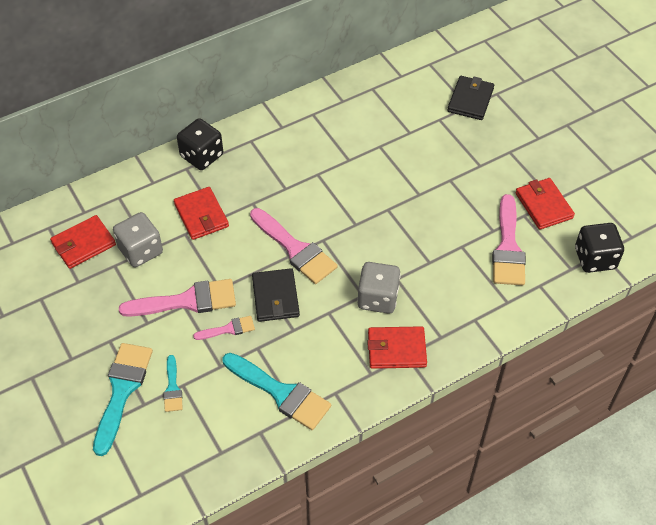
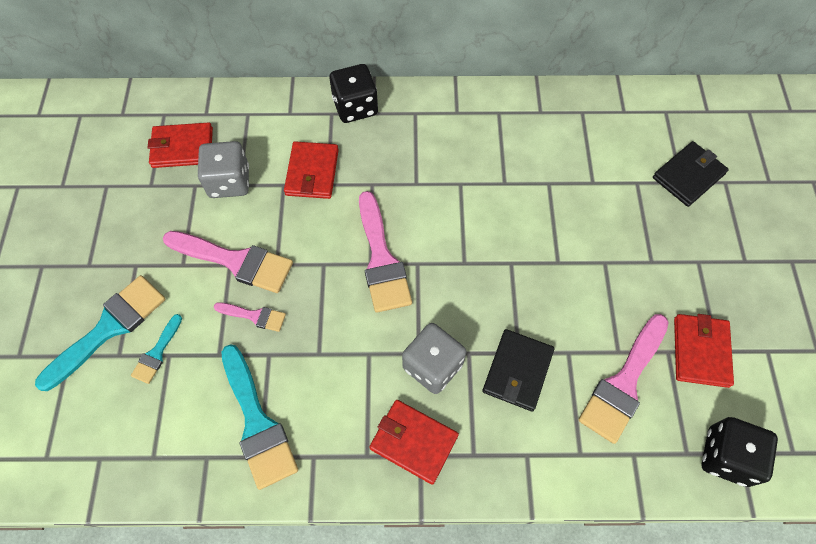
camera: 30 degrees right, 10 degrees up
black wallet [252,268,300,322] -> black wallet moved to [482,329,554,412]

